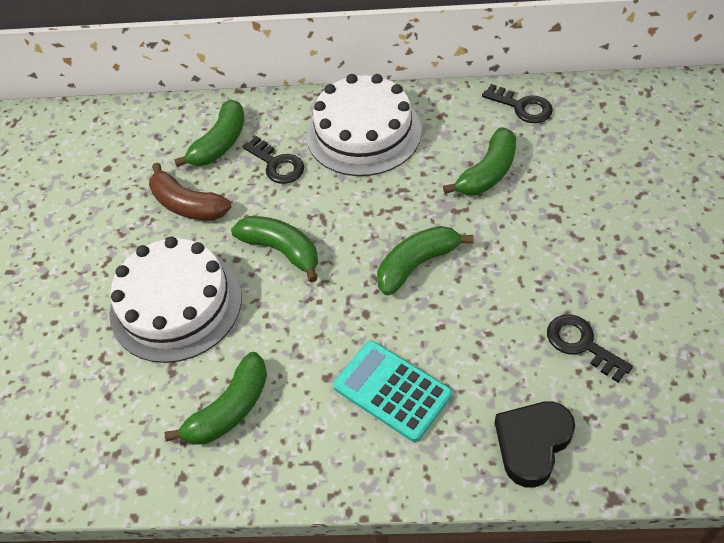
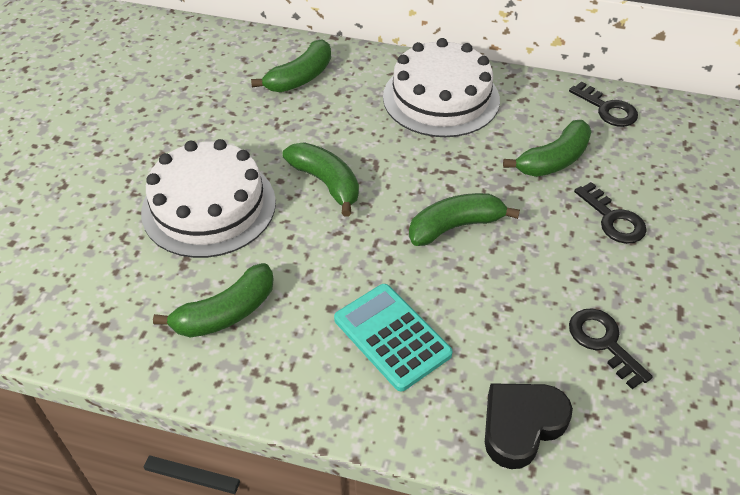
camera: 10 degrees right, 5 degrees down
brown banana [149,162,231,220] -> none
black key [242,136,304,184] -> black key moved to [574,182,647,244]

